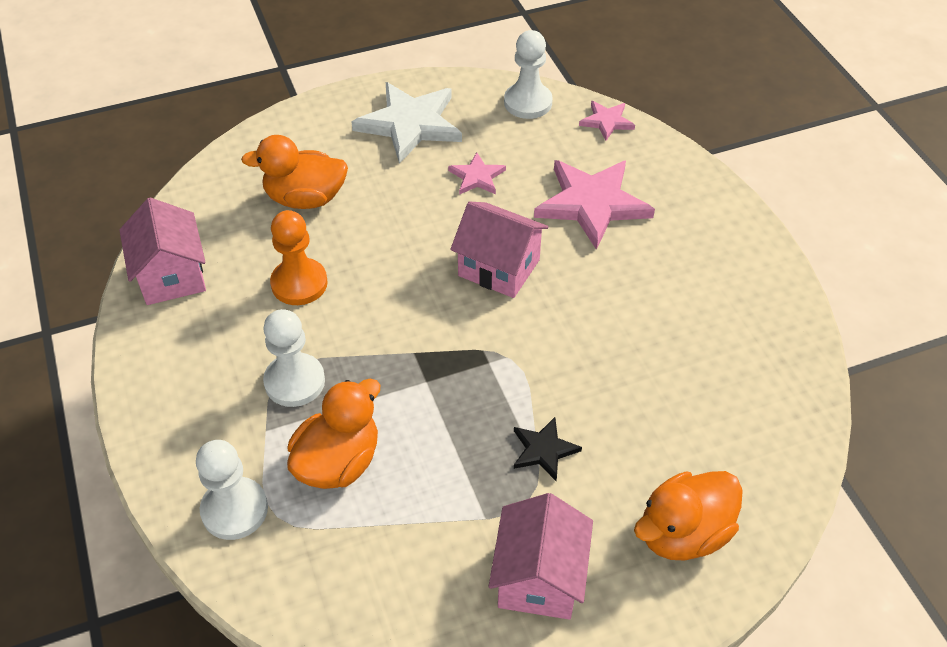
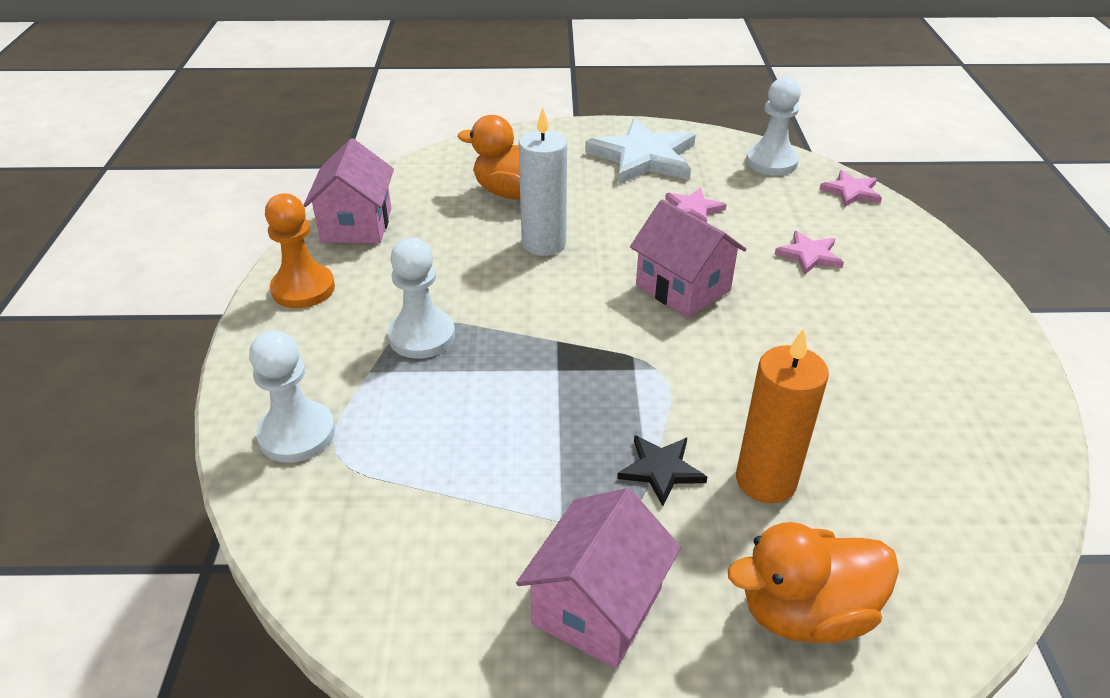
camera: 20 degrees right, 10 degrees down
orange pawn [270,210,328,305] -> orange pawn moved to [265,193,335,308]
orange duck [287,379,380,489] -> none
pink star [534,160,655,250] -> pink star [774,231,844,275], size x0.50
none -> white candle [519,107,567,256]
none -> orange candle [736,328,829,503]

